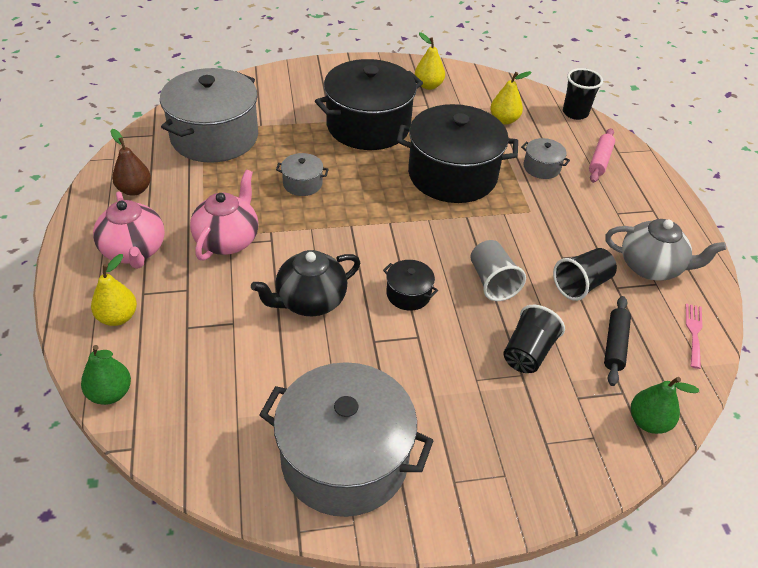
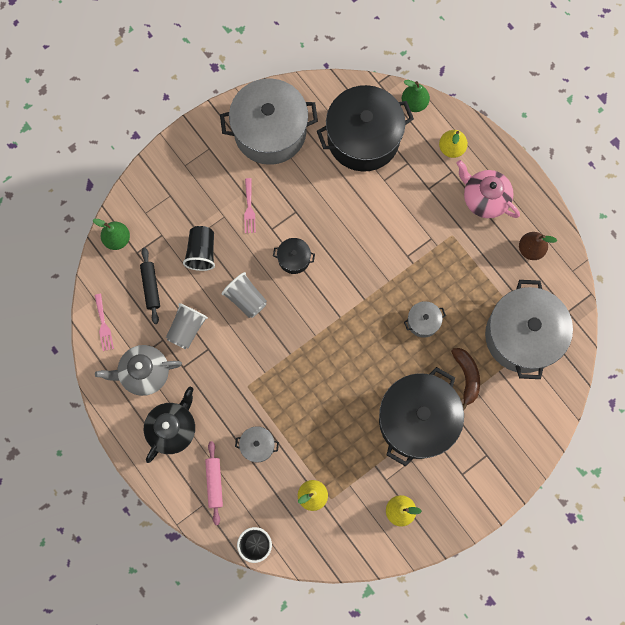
camera: 155 degrees right, 30 degrees up
pink teapot [190,170,258,261] -> none
black teapot [251,250,360,316] -> black teapot moved to [144,387,195,463]
black pot [397,104,518,203] -> black pot moved to [317,85,414,172]
black cup [553,248,617,301] -> grey cup [166,303,208,349]
none -> pink fork [244,178,256,233]
none -> brown banana [451,348,480,410]

